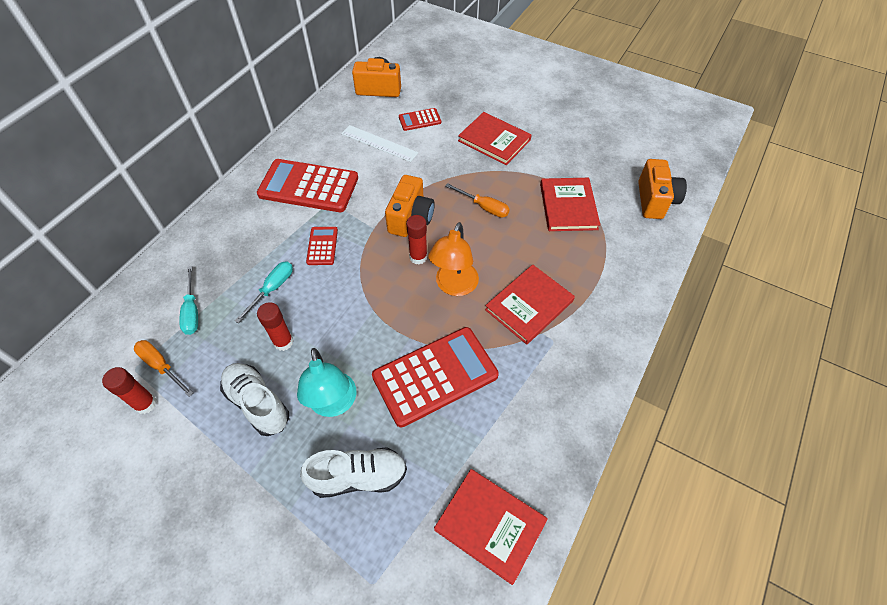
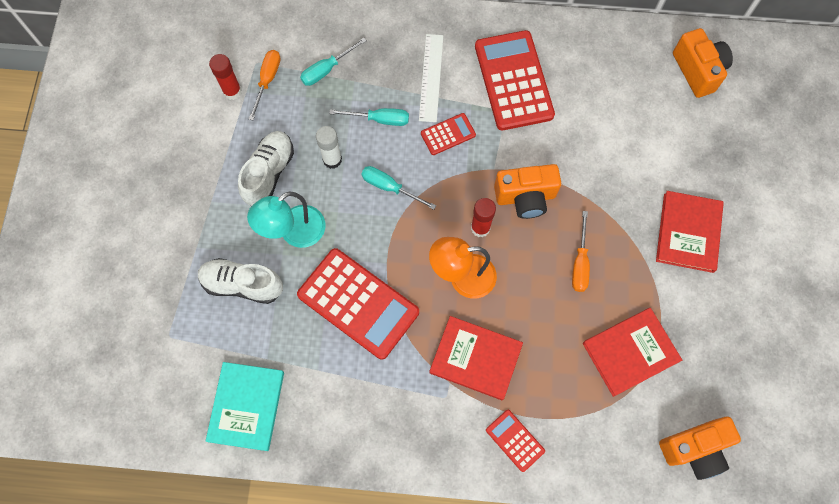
camera: 65 degrees right, 15 degrees up
red glue stick [257,302,293,351] -> white glue stick [316,126,342,169]
white shoe [300,447,407,498] -> white shoe turned 135 degrees clockwise [198,258,283,304]
white ruler [341,125,418,162] -> white ruler moved to [419,34,443,122]
red calculator [399,108,441,131] -> red calculator moved to [486,410,545,472]
red book [434,469,548,585] -> turquoise book [206,362,284,451]
none -> turquoise screwdriver [361,166,436,210]

